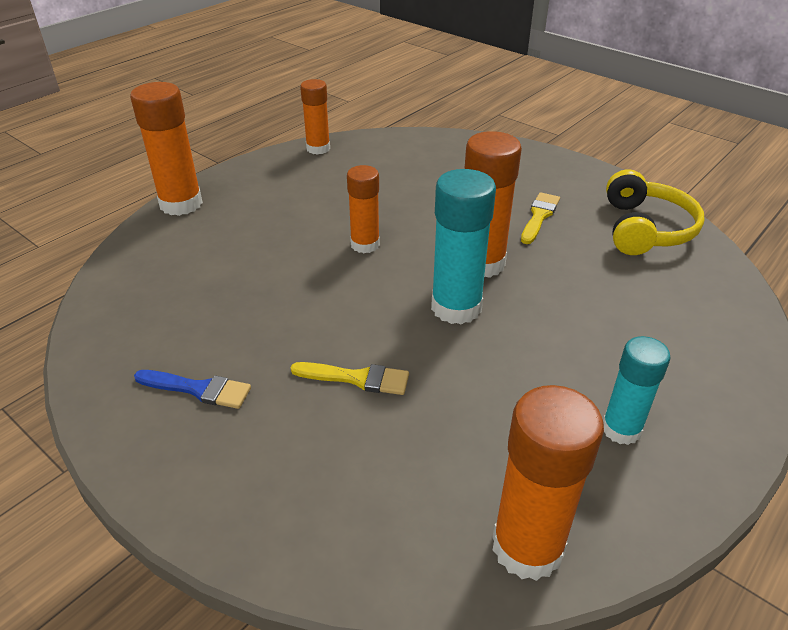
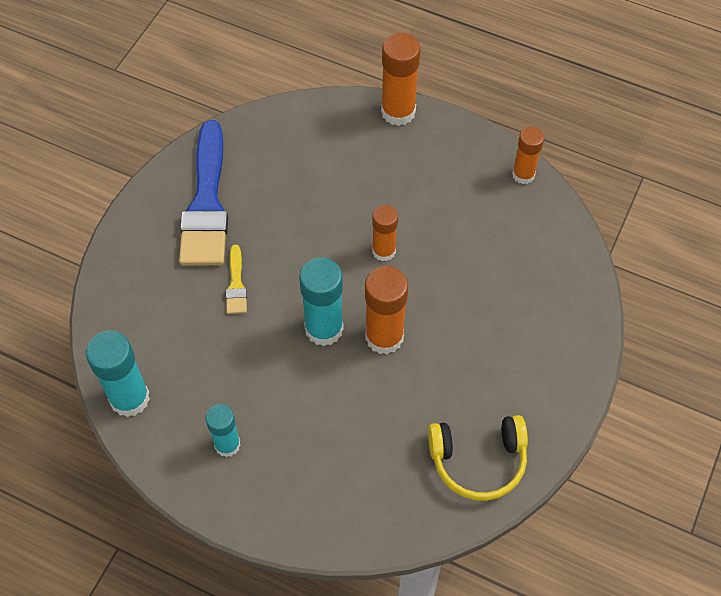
camera: 75 degrees right, 20 degrees up
blue brush [134,370,251,409] -> blue brush [179,120,228,266], size x2.28
orange glue stick [492,385,604,581] -> turquoise glue stick [86,330,150,417]
yellow brush [521,192,560,244] -> none

